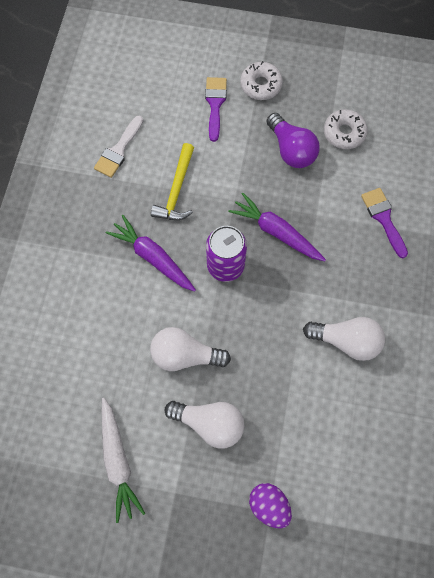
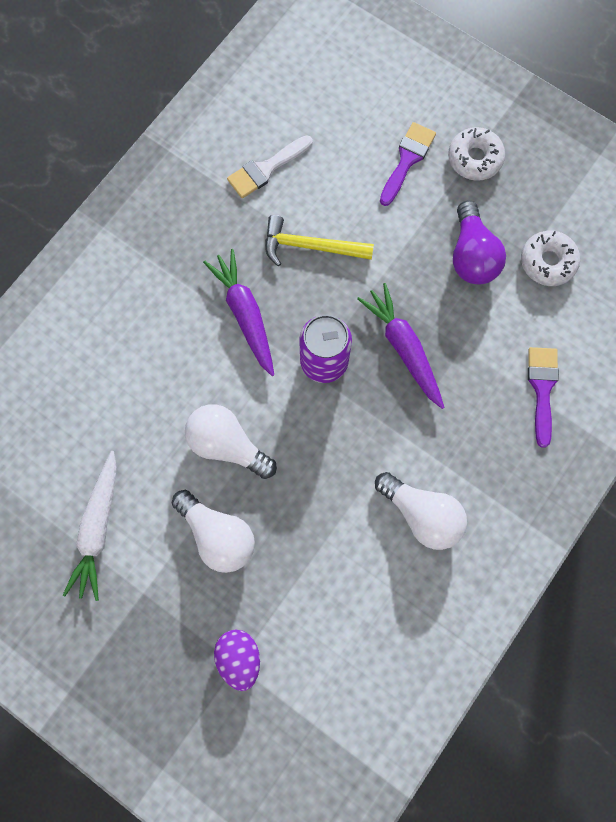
camera: 25 degrees right, 5 degrees up
yellow hammer [151,143,194,220] -> yellow hammer turned 60 degrees clockwise [265,215,374,266]

